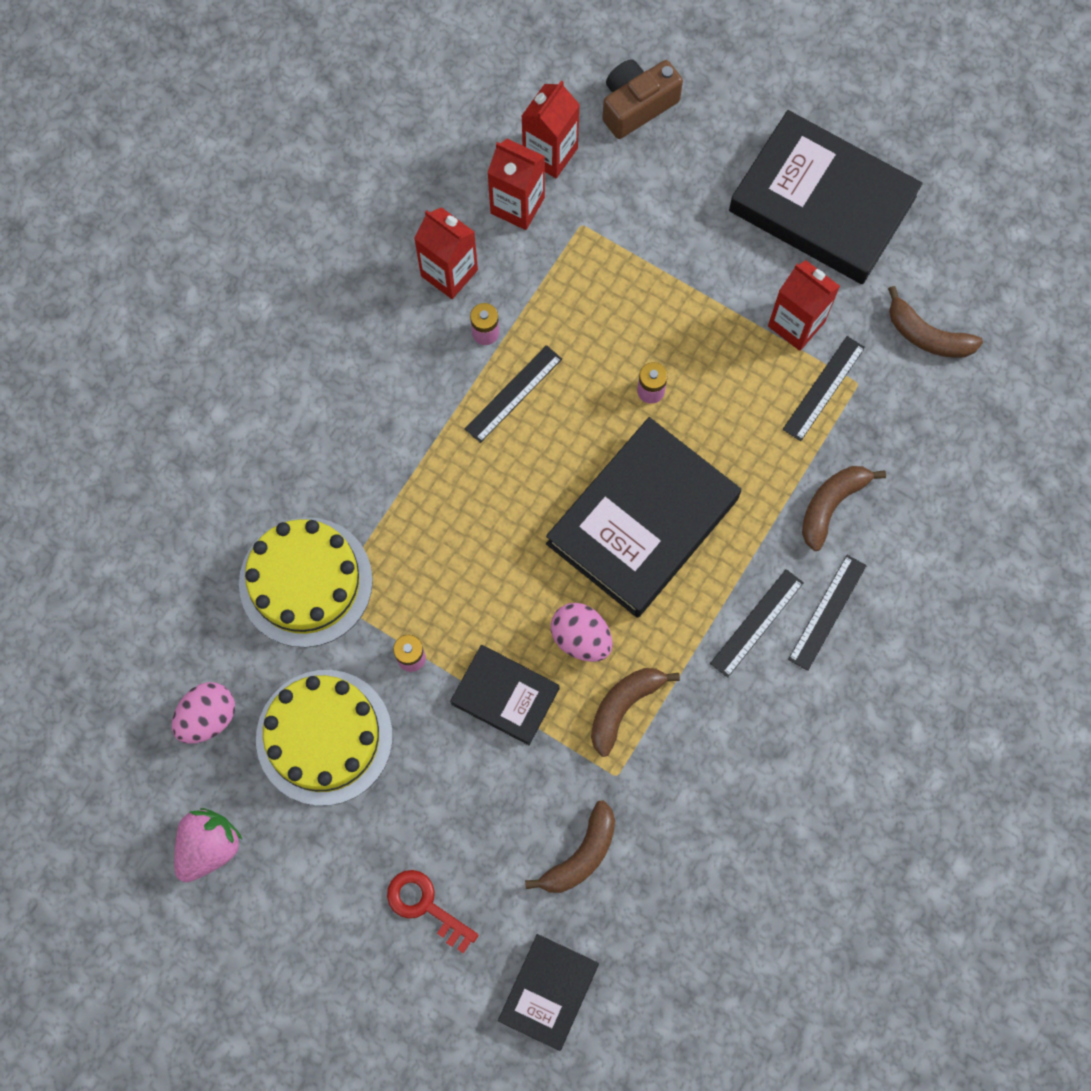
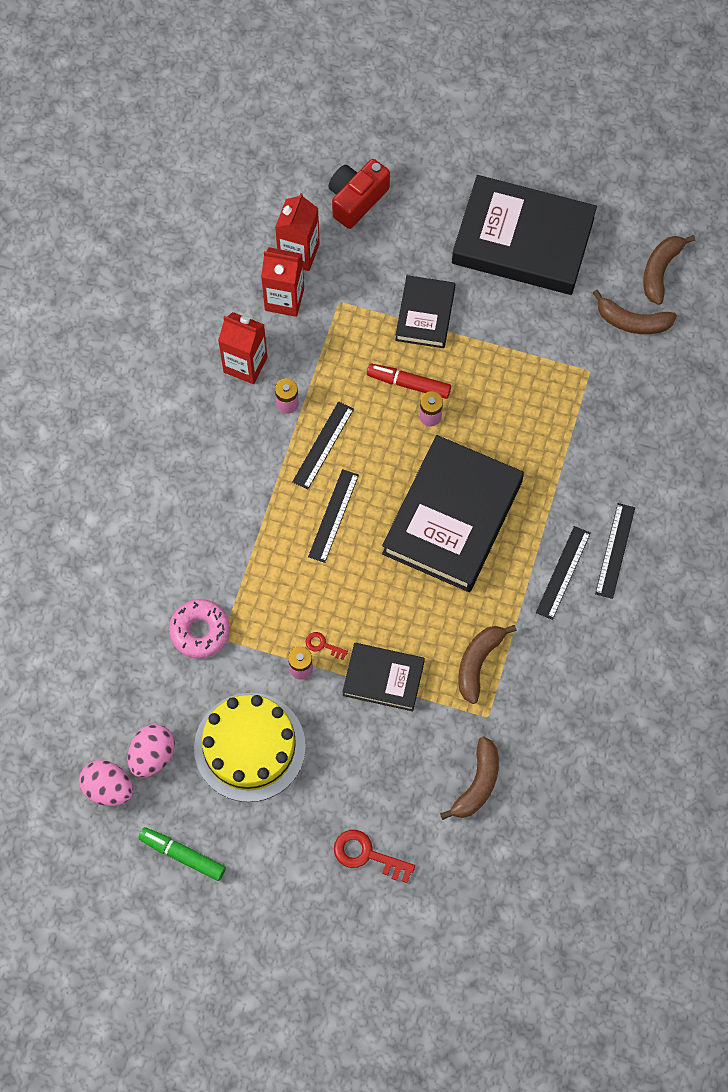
camera: 15 degrees left, 5 degrees down
pink strawberry [174,808,243,882] -> green marker [138,827,226,881]
yellow cake [239,517,373,648] -> pink donut [169,599,230,659]
black book [498,934,599,1051] -> black book moved to [395,275,455,348]
pink egg [551,603,613,662] -> pink egg moved to [79,760,133,806]
brown camera [602,59,683,139] -> red camera [329,159,390,229]
red carton [768,260,840,351] -> none
black ruler [783,336,865,441] -> black ruler moved to [308,469,359,563]
brown banana [802,466,886,551] -> brown banana moved to [643,235,695,305]
none -> red key [306,632,348,660]
none -> red marker [367,363,451,399]

